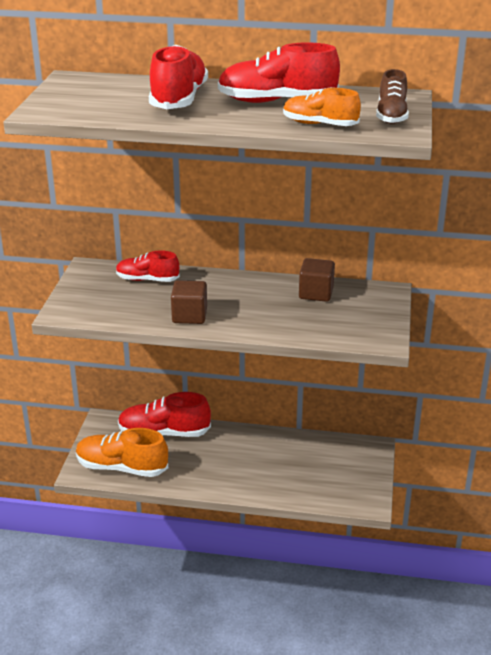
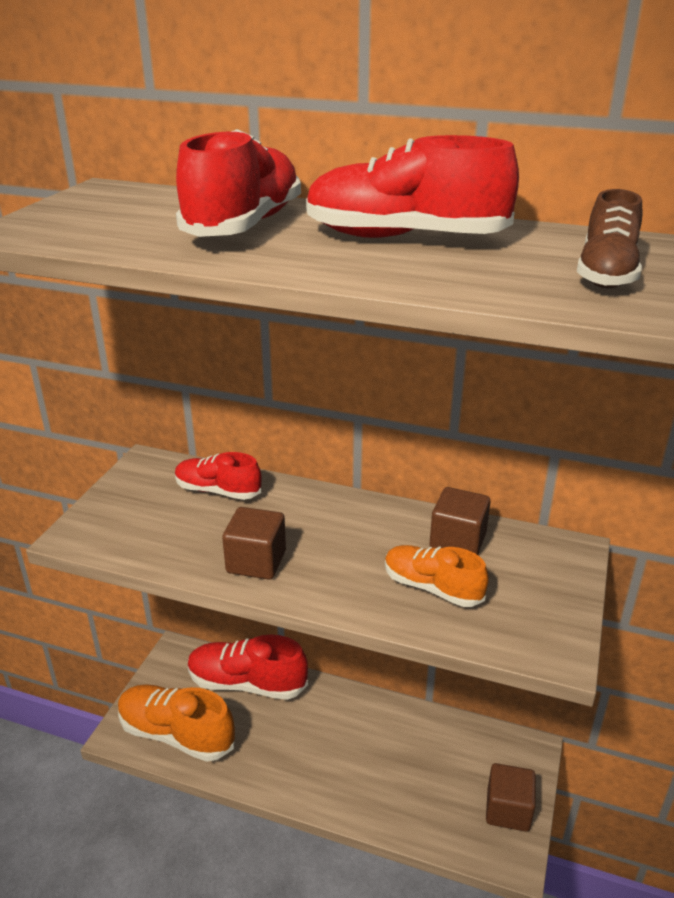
camera: 10 degrees right, 0 degrees up
orange shoe [283,88,361,126] -> orange shoe moved to [385,545,489,607]
none -> brown cube [486,763,536,832]

